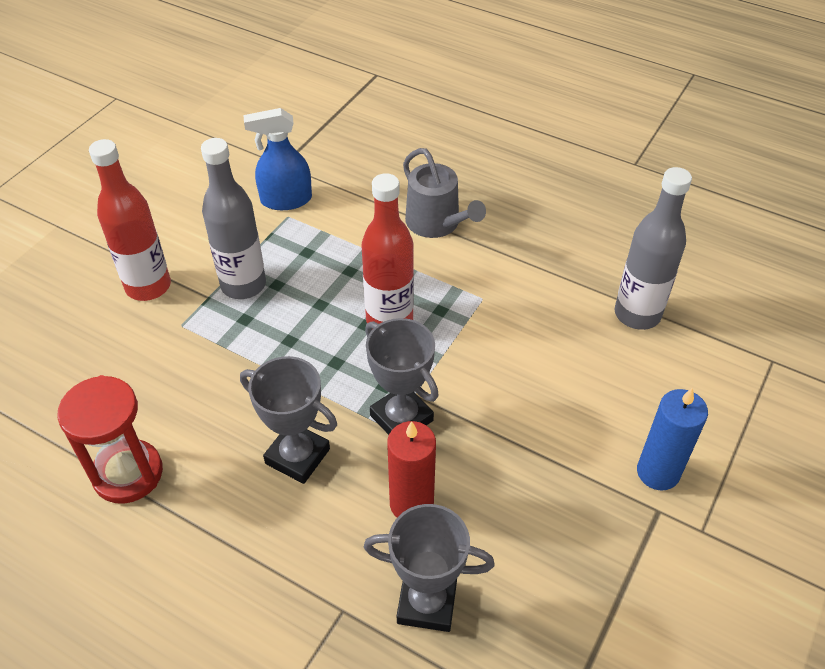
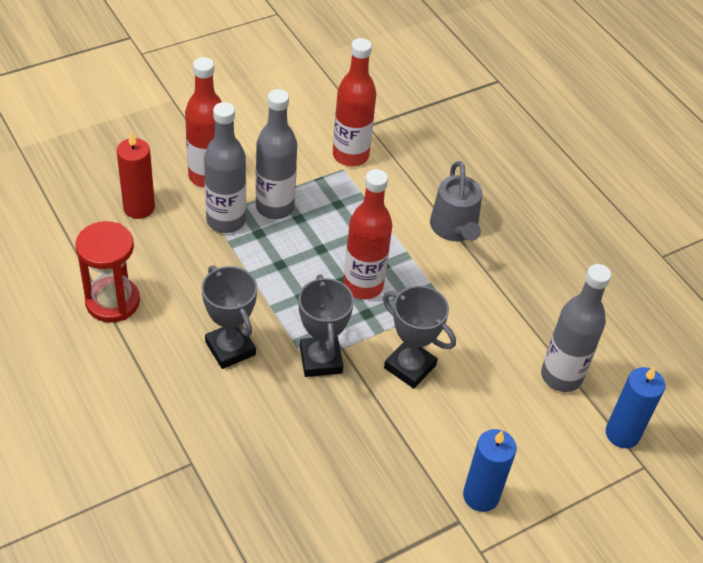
camera: 25 degrees right, 0 degrees up
blue spray bottle [244,108,312,210] -> red bottle [333,38,376,166]
grey trophy [364,504,495,632] -> grey trophy moved to [383,286,456,388]
red candle [387,421,436,517] -> red candle moved to [117,132,155,219]
none -> grey bottle [204,102,246,233]
none -> blue candle [606,367,665,449]

